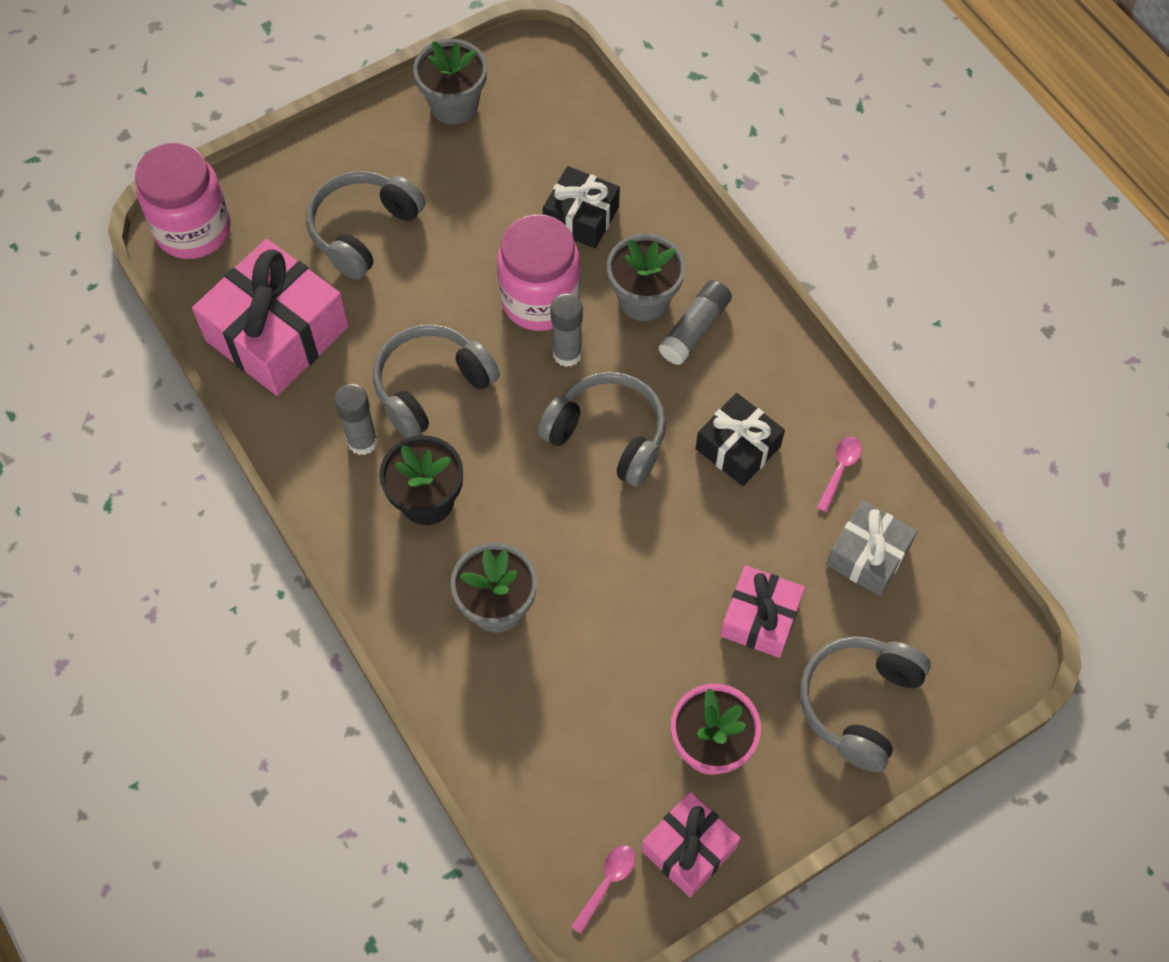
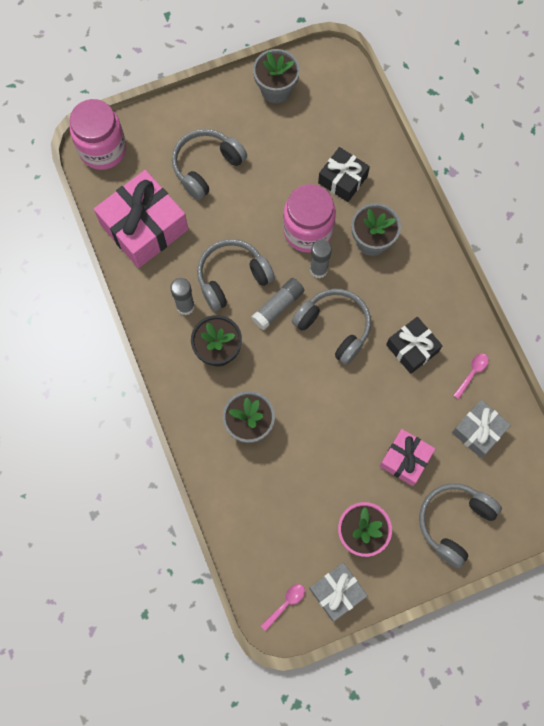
camera: 10 degrees right, 10 degrees up
pink gift [641,792,741,898] -> grey gift [309,563,368,621]
grey glue stick [658,280,732,365] -> grey glue stick moved to [251,278,304,330]

